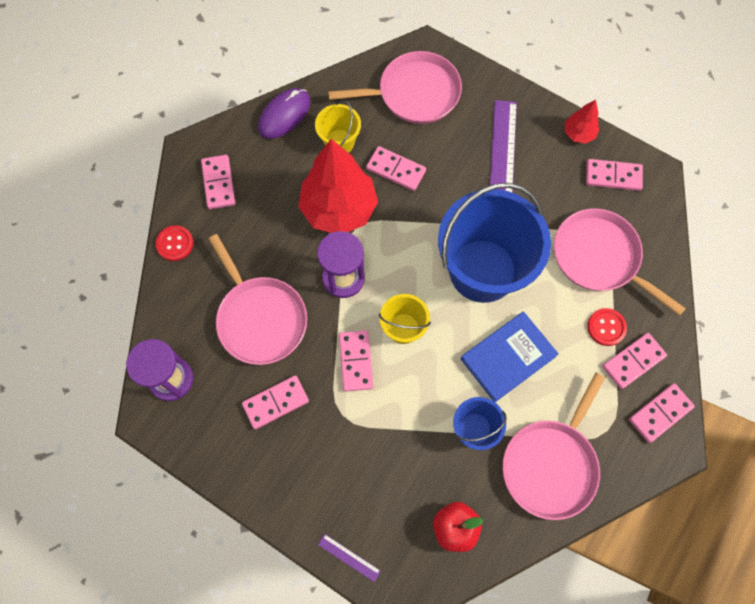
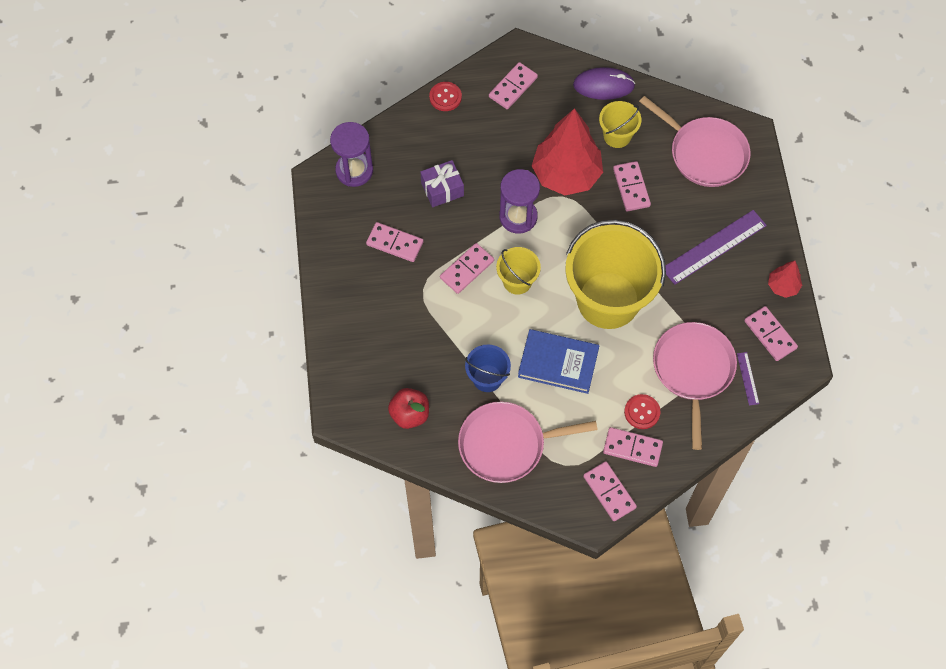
camera: 50 degrees right, 5 degrees down
pink pan [208,234,307,365] -> purple gift [420,160,464,207]
purple ruler [318,534,381,582] -> purple ruler moved to [737,352,759,405]
blue bucket [438,183,551,303] -> yellow bucket [565,219,666,329]
pink domino [629,383,695,443] -> pink domino turned 45 degrees clockwise [583,461,637,521]

